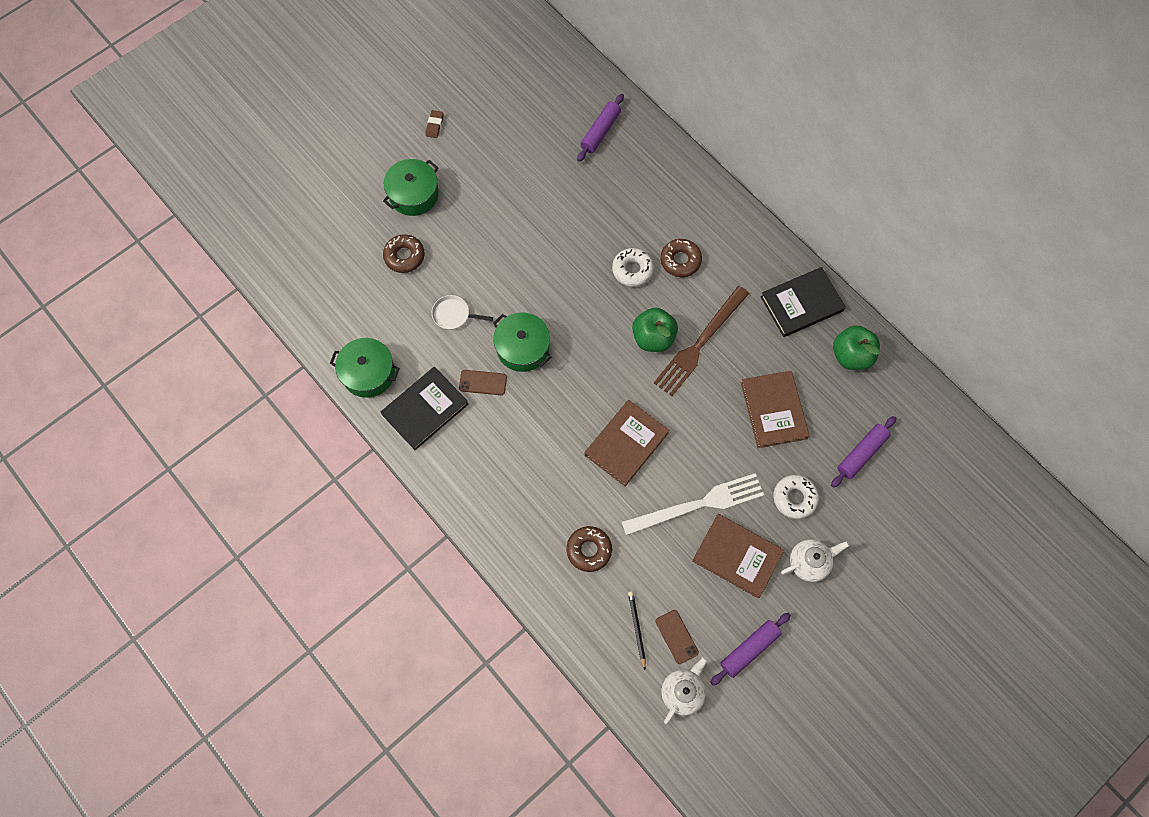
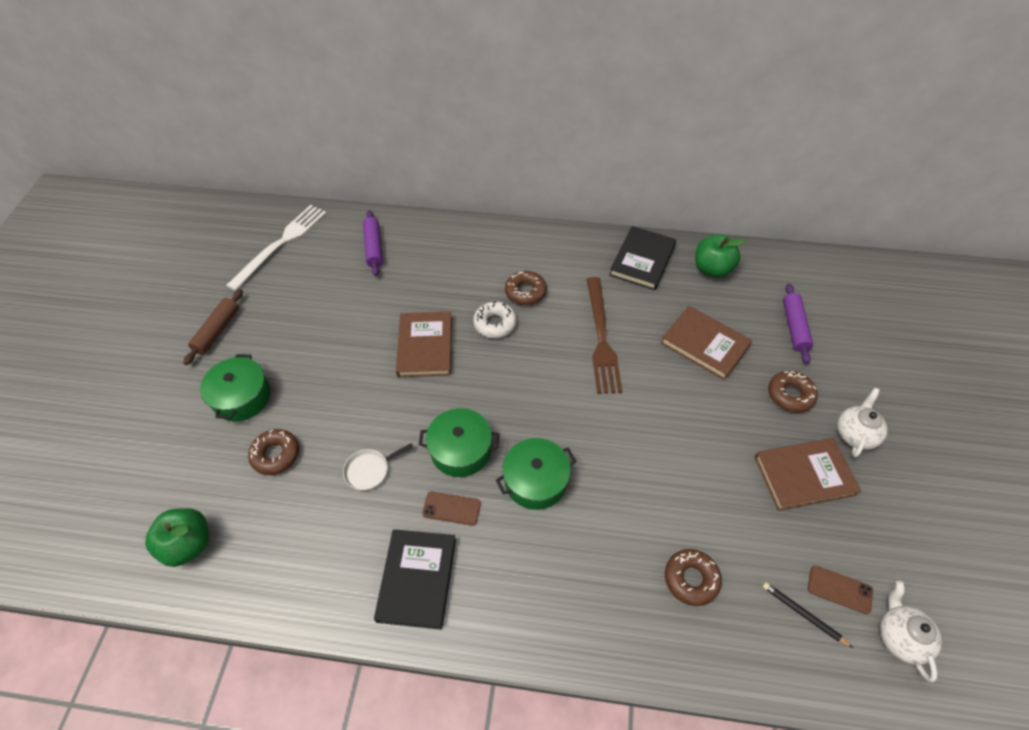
camera: 40 degrees left, 15 degrees down
green pot [330,338,400,398] -> green pot moved to [496,438,576,510]
brown eraser [425,110,444,138] -> brown rolling pin [183,289,243,365]
brown phone [459,370,507,395] -> brown phone turned 45 degrees clockwise [422,492,481,526]
brown book [584,400,669,486] -> brown book moved to [396,312,452,377]
white fork [622,473,764,536] -> white fork moved to [226,205,326,291]
green apple [632,308,678,352] -> green apple moved to [145,508,209,567]
purple rolling pin [710,613,791,685] -> none
white donut [773,475,819,519] -> brown donut [768,371,818,413]

